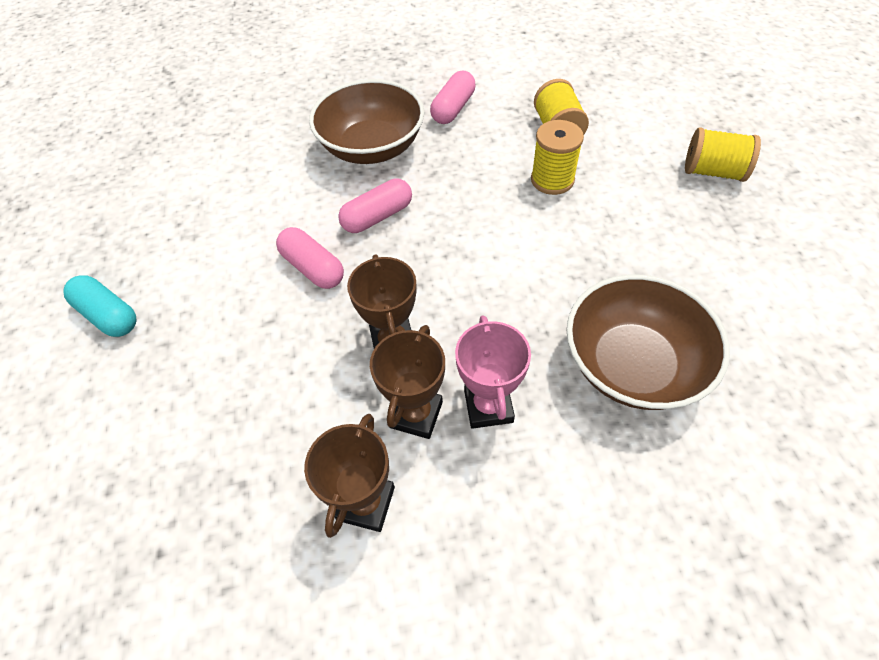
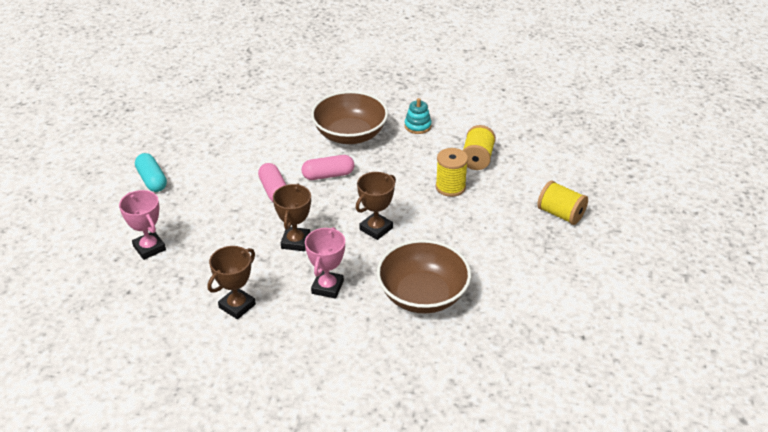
camera: 20 degrees right, 15 degrees down
brown trophy [370,325,445,439] -> brown trophy moved to [356,172,396,240]
pink capsule [430,71,476,124] -> turquoise stacking toy [405,98,432,134]
none -> pink trophy [119,190,166,260]

